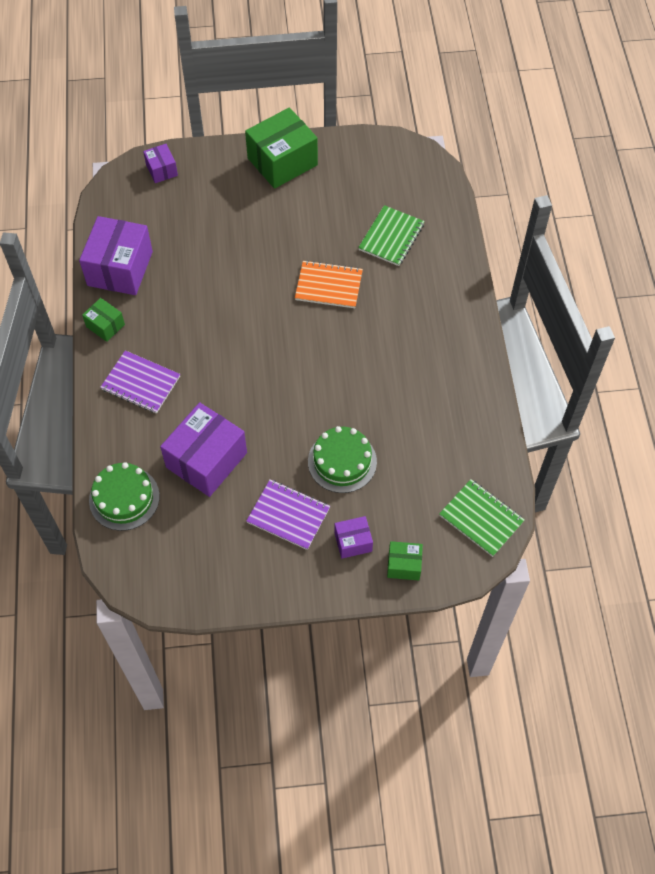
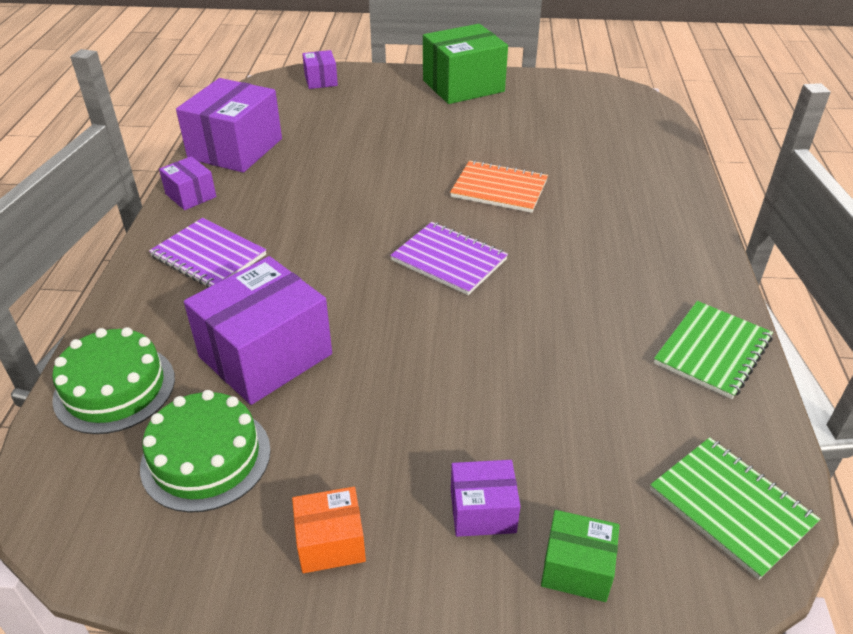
camera: 10 degrees right, 20 degrees down
green box [82,298,125,342] -> purple box [159,156,216,210]
purple notebook [246,479,330,550] -> purple notebook moved to [390,222,508,295]
green cake [308,426,377,493] -> green cake moved to [140,390,271,513]
green notebook [358,205,425,266] -> green notebook moved to [654,301,773,399]
none -> orange box [292,487,366,573]

